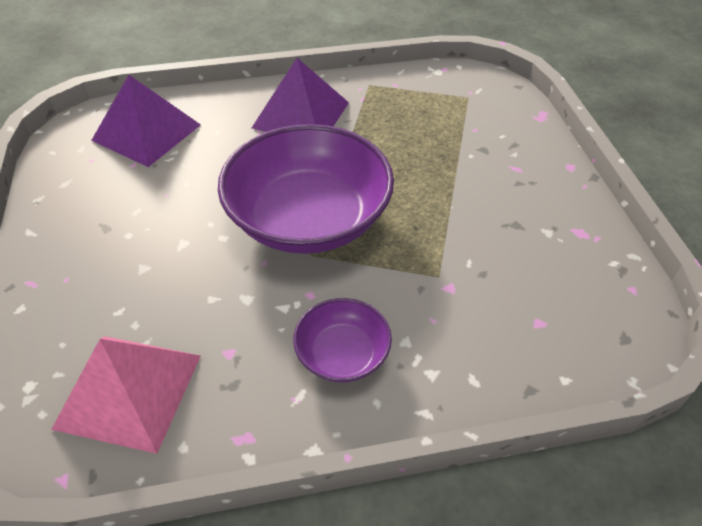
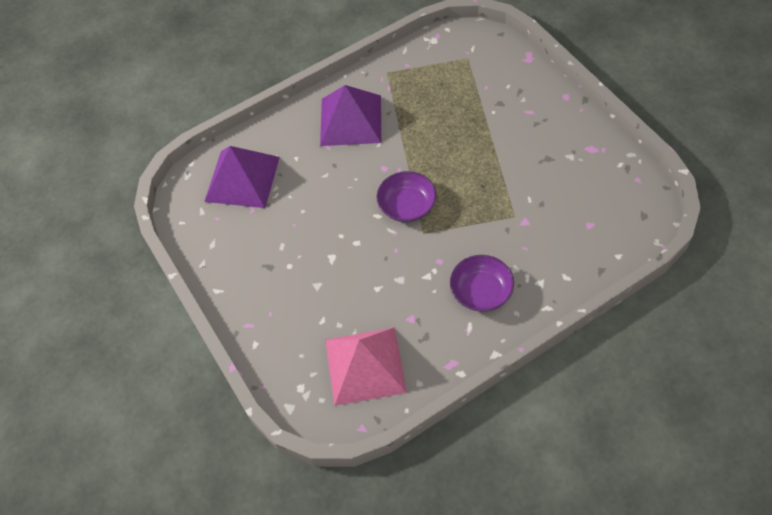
camera: 15 degrees left, 10 degrees up
purple bowl [218,124,394,254] -> purple bowl [376,171,436,222], size x0.48

